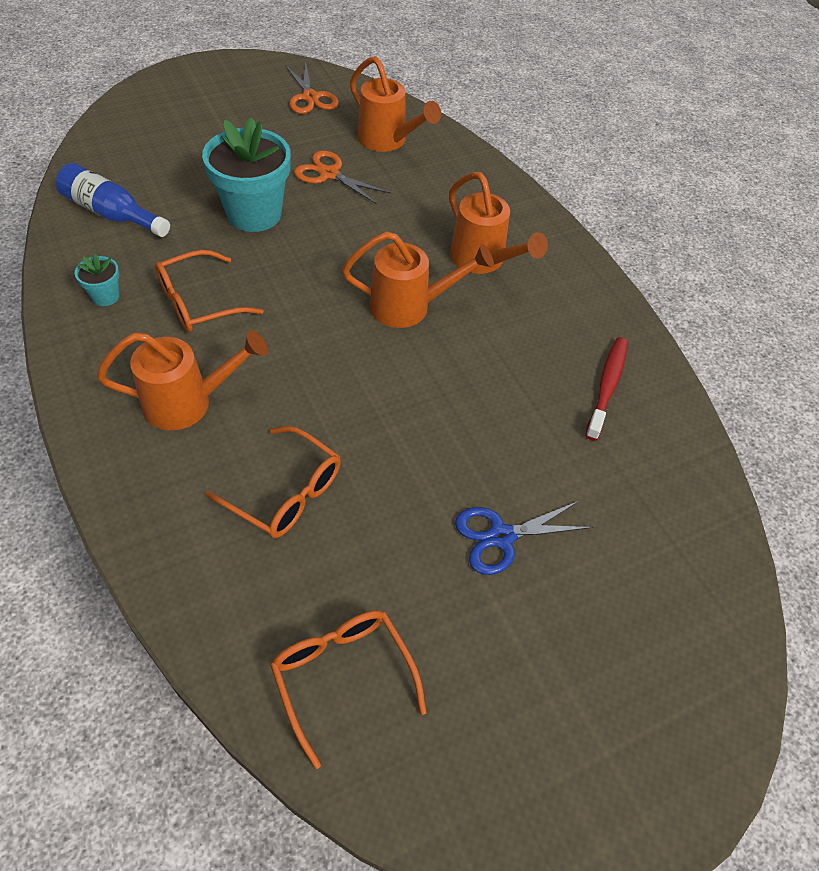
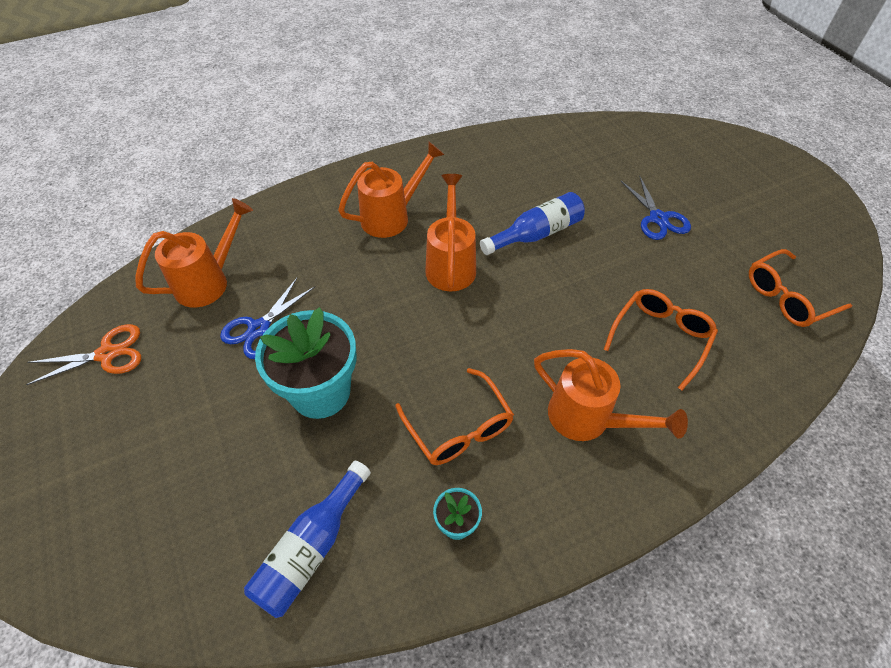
camera: 85 degrees left, 0 degrees up
orange watering can [97,330,268,430] -> orange watering can turned 135 degrees clockwise [534,349,688,441]
orange scissors [294,151,391,204] -> blue scissors [220,278,315,359]
red toothbrush [585,337,628,441] -> none
none -> blue bottle [480,192,585,255]

